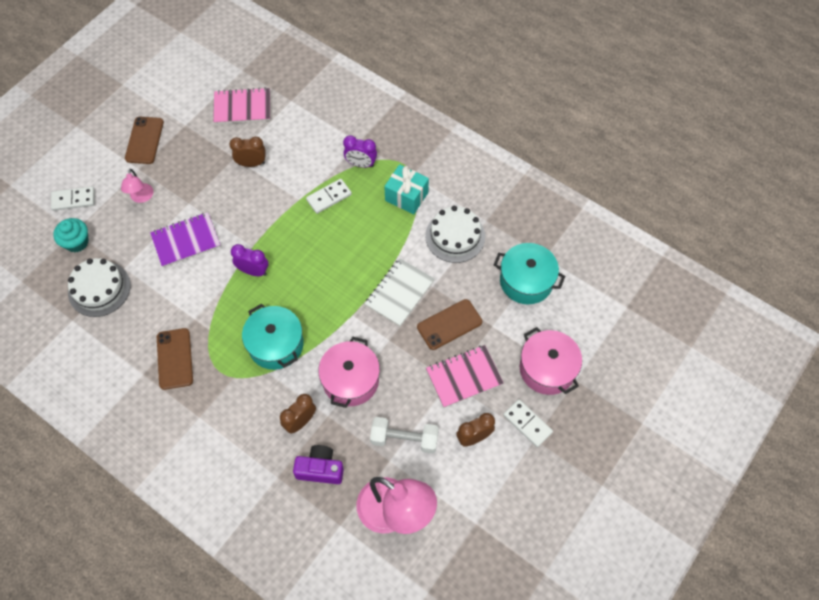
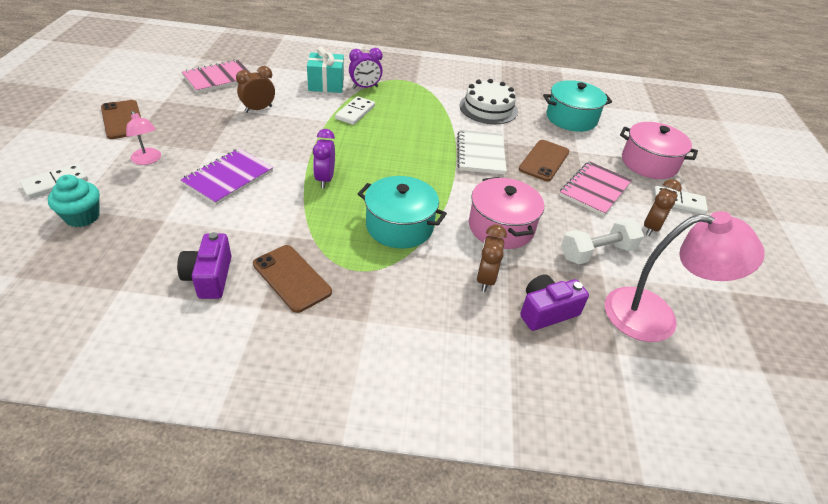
camera: 35 degrees left, 20 degrees down
white cake [68,258,131,317] -> none
purple clock [231,244,268,276] -> purple clock turned 75 degrees counterclockwise [313,129,335,188]
turquoise gift [384,164,429,214] -> turquoise gift moved to [307,47,344,93]
none -> purple camera [177,232,232,299]

